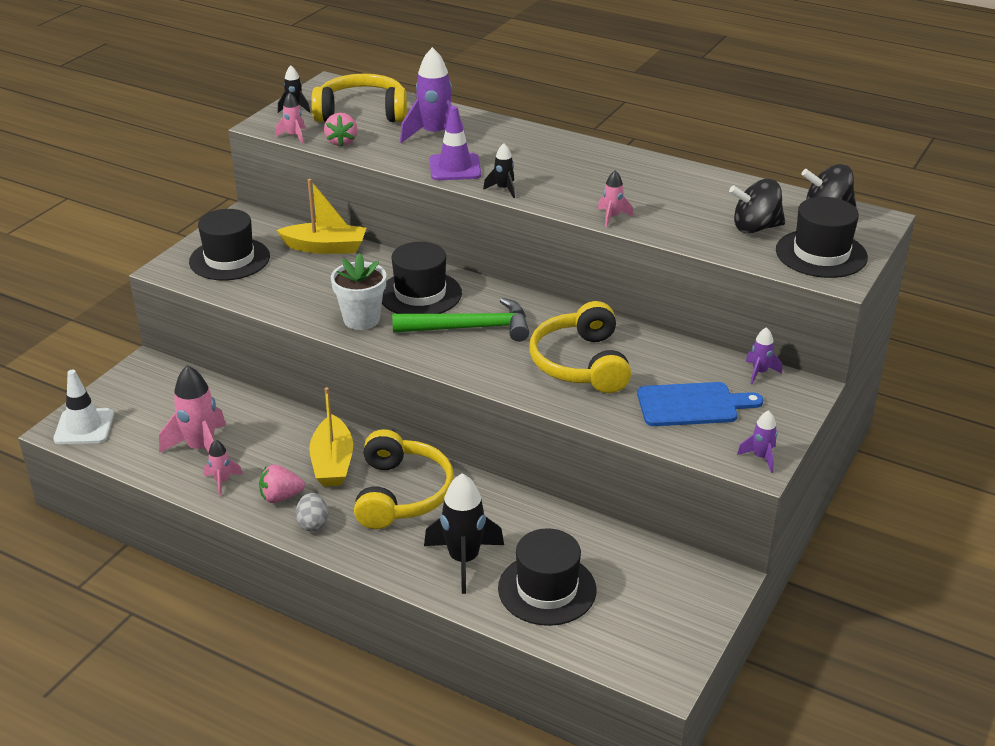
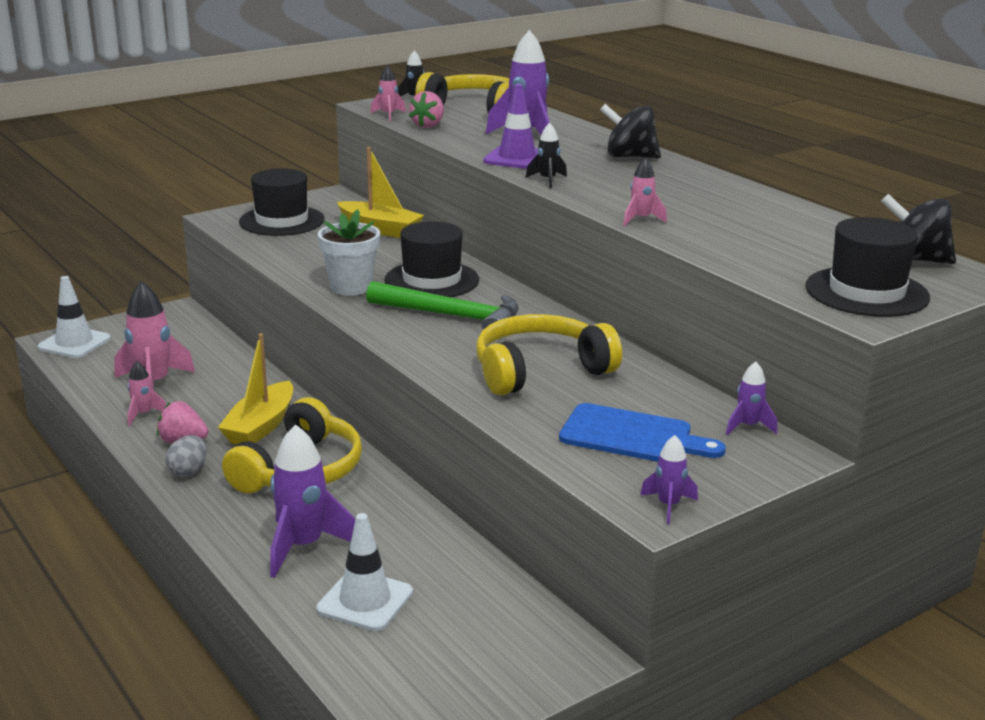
camera: 25 degrees right, 10 degrees down
black rocket [424,473,504,594] -> purple rocket [270,424,355,578]
black hat [498,528,597,626] -> white traffic cone [316,513,413,631]
yellow headphones [529,301,631,393] -> yellow headphones turned 45 degrees clockwise [476,314,622,396]
black spinning top [729,179,785,233] -> black spinning top moved to [600,104,661,158]

